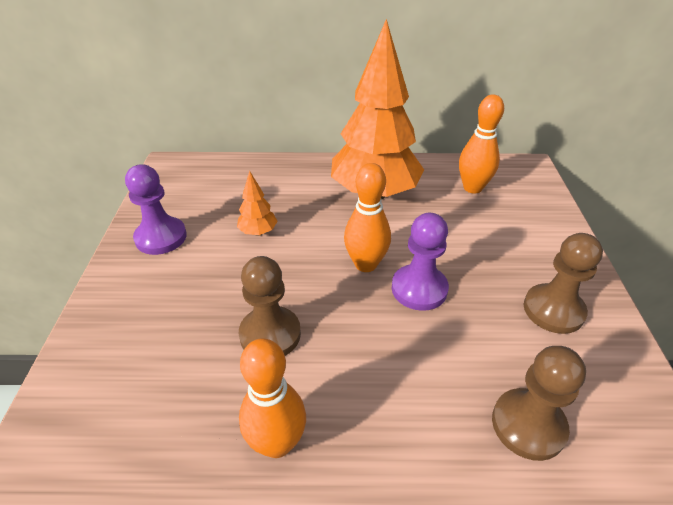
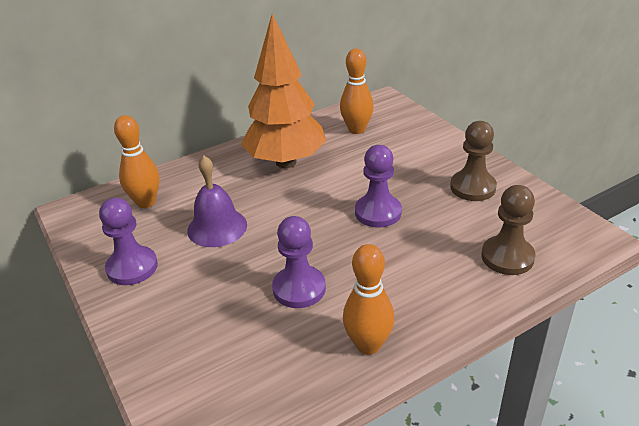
camera: 30 degrees left, 5 degrees down
orange tree [237,170,278,236] -> purple bell [187,156,247,247]
brown pawn [239,256,301,356] -> purple pawn [272,216,326,308]
orange bowling pin [344,163,391,272] -> orange bowling pin moved to [114,115,159,208]

